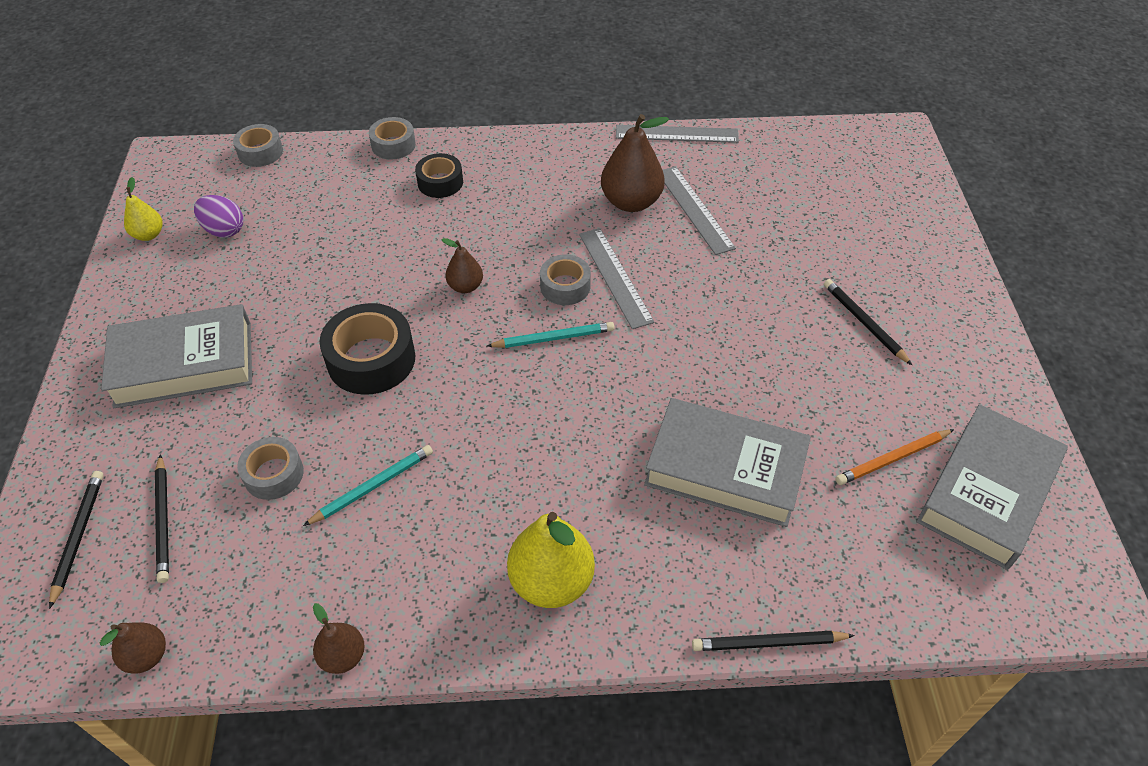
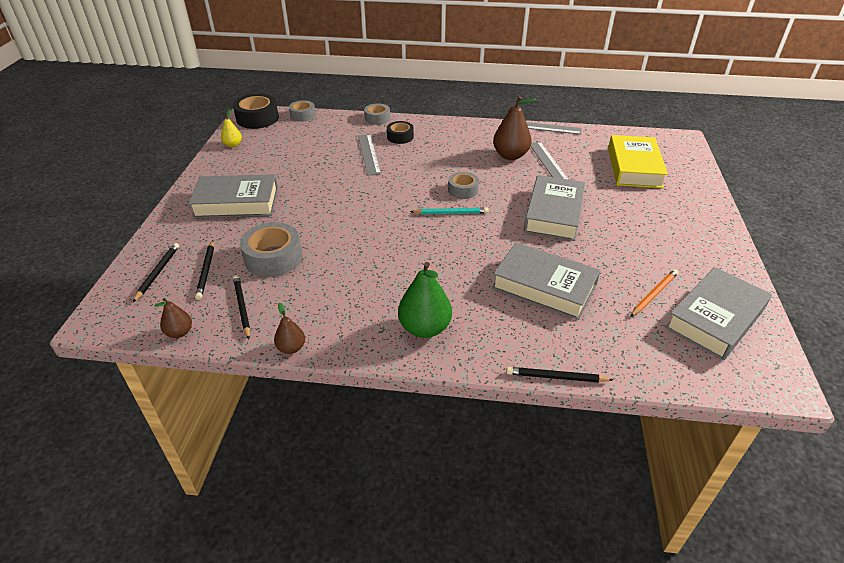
camera: 10 degrees right, 10 degrees down
purple egg [194,195,243,238] -> none
grey tape [237,437,304,500] -> grey tape [240,222,302,277], size x1.64
turquoise pencil [303,445,433,526] -> none
black tape [320,303,415,395] -> black tape moved to [233,94,279,129]
brown pear [441,238,483,293] -> none
yellow pear [507,512,595,608] -> green pear [398,262,452,338]
grey ruler [579,228,655,329] -> grey ruler moved to [358,134,381,176]
black pencil [824,279,912,365] -> black pencil moved to [233,275,250,339]
orange pencil [835,429,954,485] -> orange pencil turned 150 degrees clockwise [630,269,678,317]
none -> grey book [524,175,585,241]
none -> yellow book [608,135,668,188]

